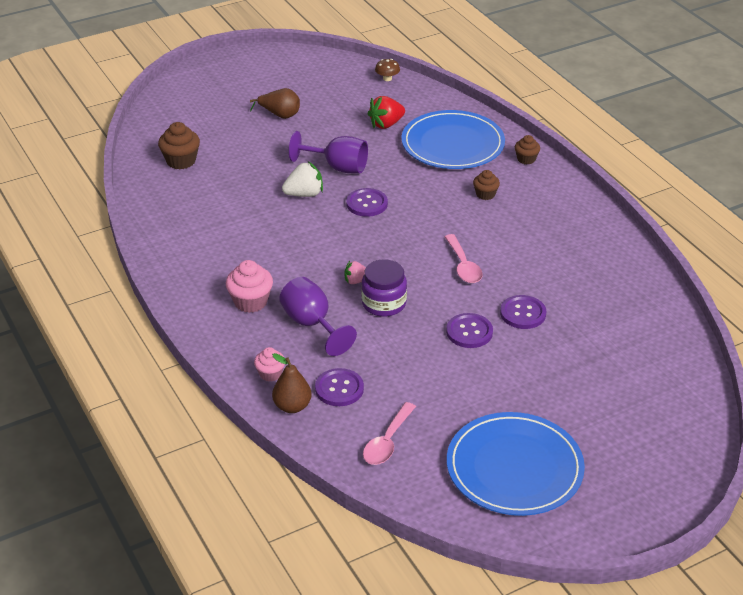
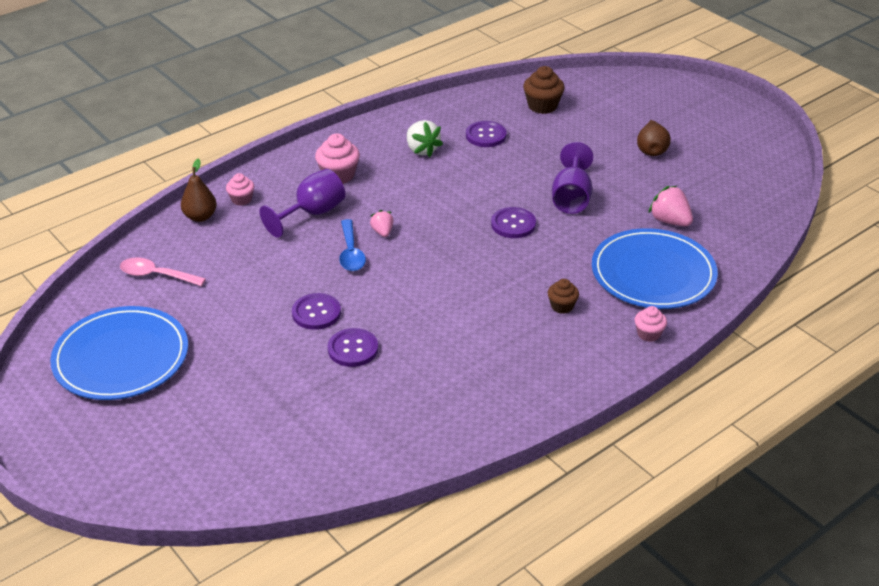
camera: 80 degrees right, 0 degrees up
white strawberry [282,162,323,197] -> white strawberry moved to [407,120,443,157]
purple button [315,368,364,406] -> purple button moved to [466,121,507,147]
purple jar [362,259,407,317] -> blue spoon [339,219,366,271]
red strawberry [367,96,405,129] -> pink strawberry [649,186,693,226]
brown mushroom [375,59,400,81] -> none
pink spoon [445,234,483,283] -> none
brown cupcake [515,135,540,164] -> pink cupcake [635,306,667,342]

